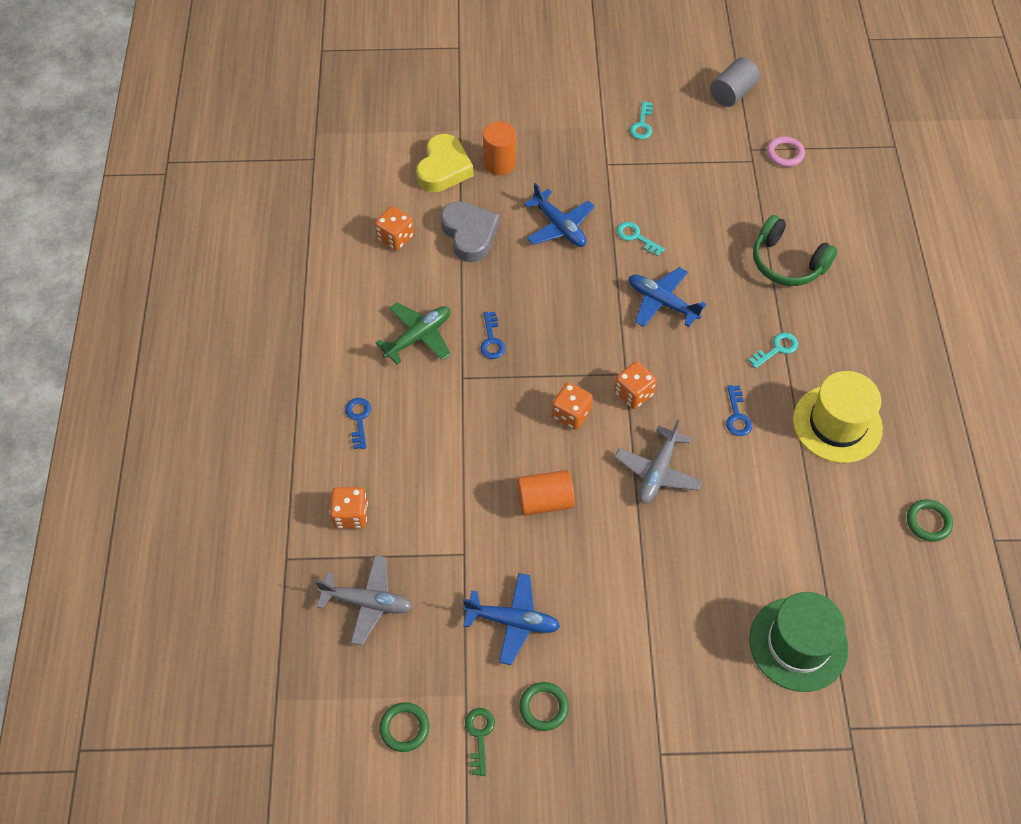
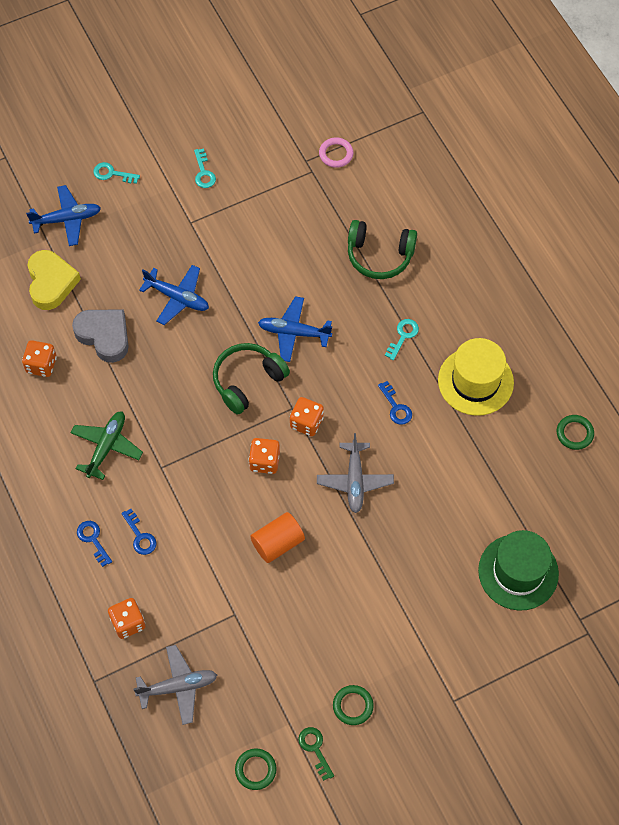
camera: 25 degrees left, 5 degrees up
blue plane [463,573,560,665] -> blue plane moved to [26,185,101,246]
blue key [480,312,505,359] -> blue key moved to [121,509,156,555]
orange cylinder [483,122,516,175] -> none
turquoise key [617,222,665,256] -> turquoise key moved to [93,162,140,184]
grey cylinder [710,57,760,107] -> none
none -> green headphones [213,343,290,415]

